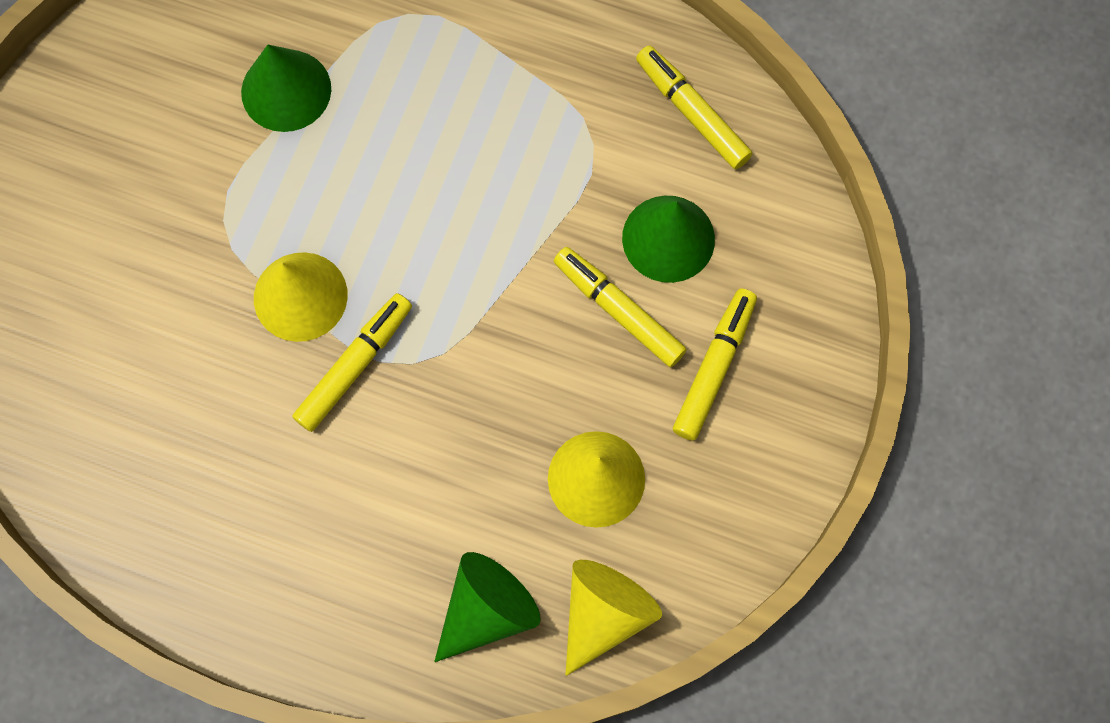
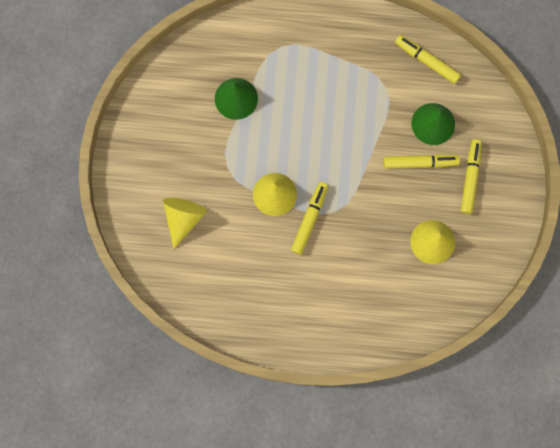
camera: 15 degrees left, 5 degrees up
green cone [434,552,541,662] -> none
yellow marker [554,247,687,367] -> yellow marker turned 150 degrees clockwise [384,154,460,169]
yellow cone [565,560,662,676] -> yellow cone moved to [163,198,207,249]

